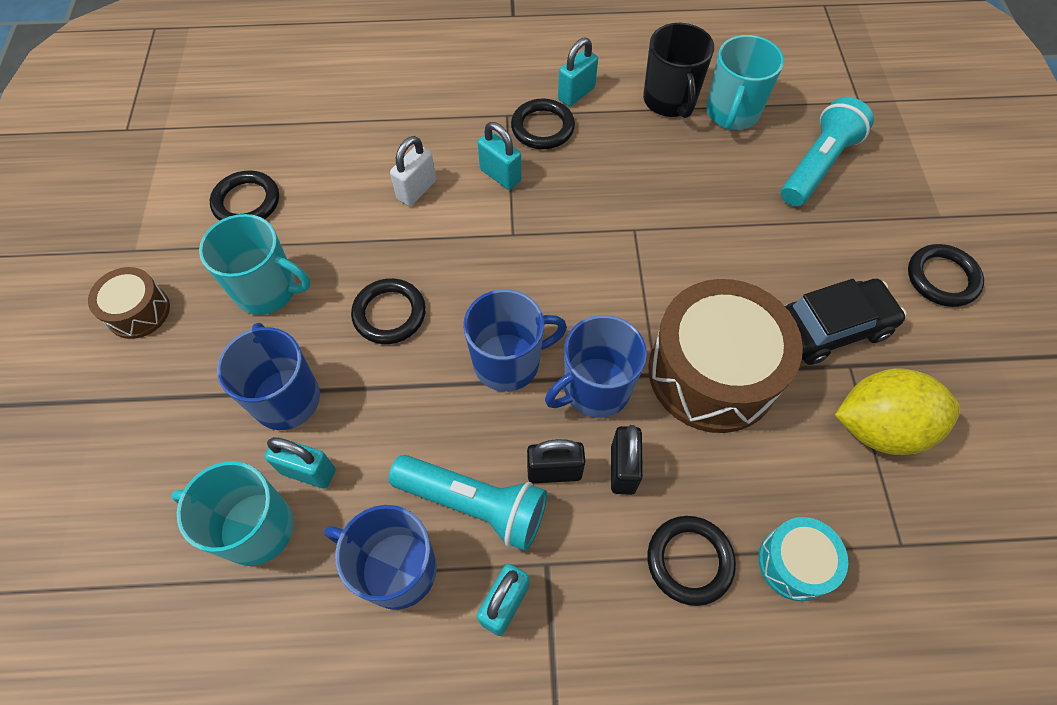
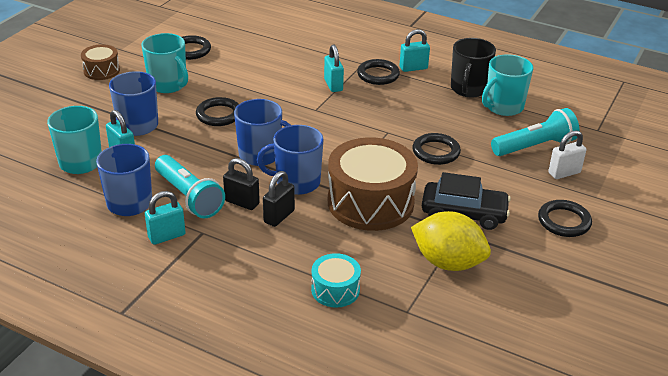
camera: 30 degrees right, 25 degrees down
white padlock [390,136,436,206] -> white padlock moved to [548,130,586,179]
black ring [647,516,736,606] -> black ring moved to [412,133,461,165]

